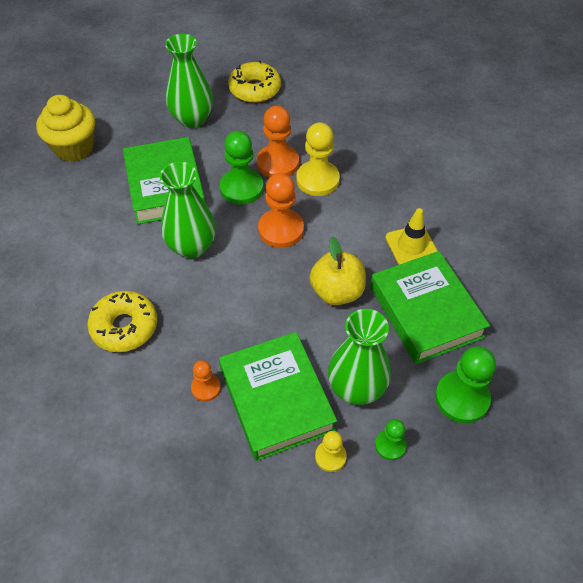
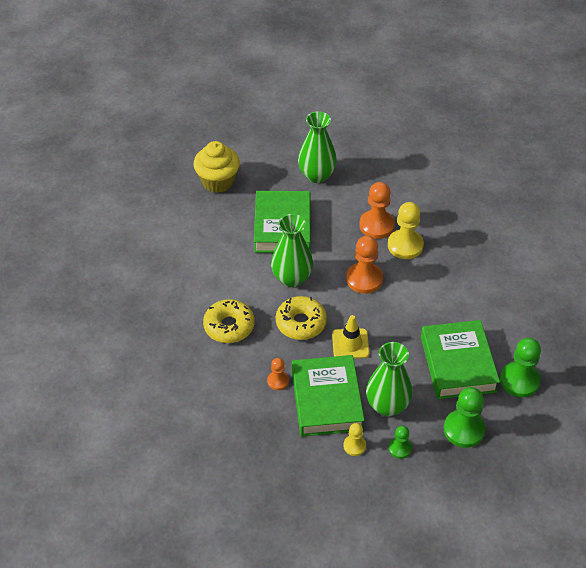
camera: 15 degrees right, 5 degrees down
green pawn [220,131,264,205] -> green pawn moved to [500,338,541,397]
yellow donut [228,61,281,103] -> yellow donut moved to [276,296,327,340]
yellow apple [310,237,366,305] -> none
yellow traffic cone [385,208,438,265] -> yellow traffic cone moved to [332,315,369,359]

